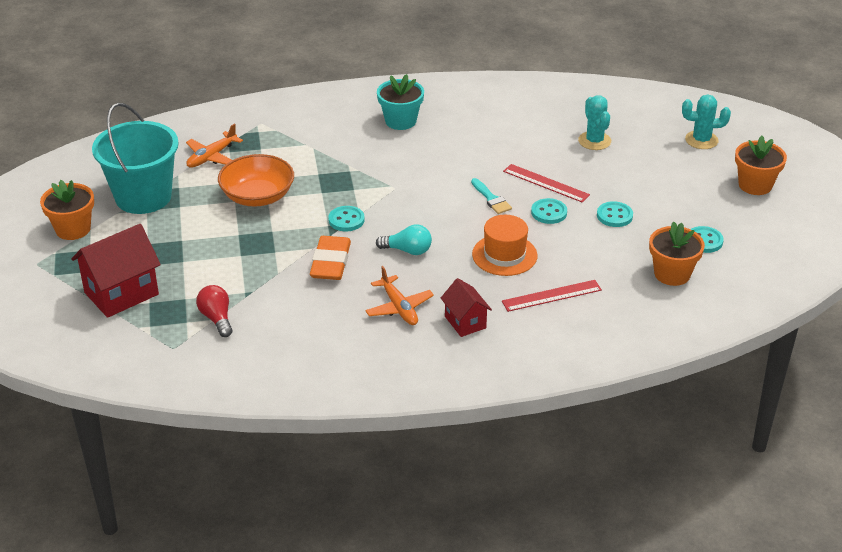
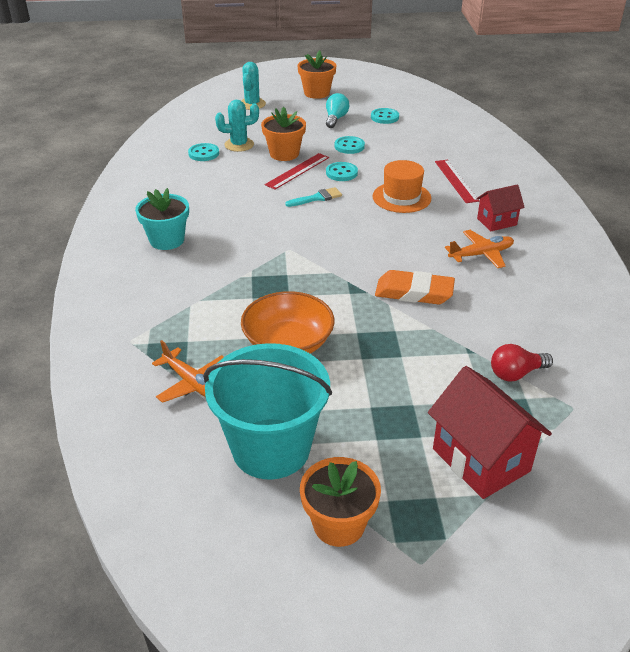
camera: 85 degrees left, 0 degrees up
turquoise button [328,206,365,231] -> turquoise button moved to [188,143,219,161]
turquoise light bulb [376,224,432,255] -> turquoise light bulb moved to [326,93,350,128]
orange flower pot [649,222,705,286] -> orange flower pot moved to [261,107,306,161]

